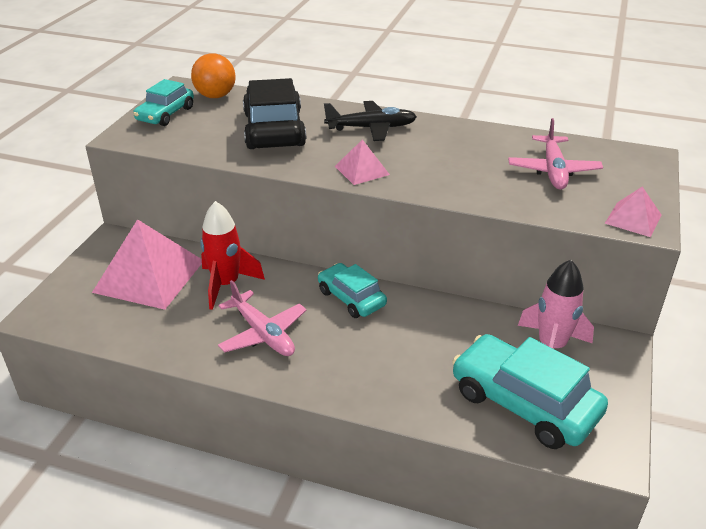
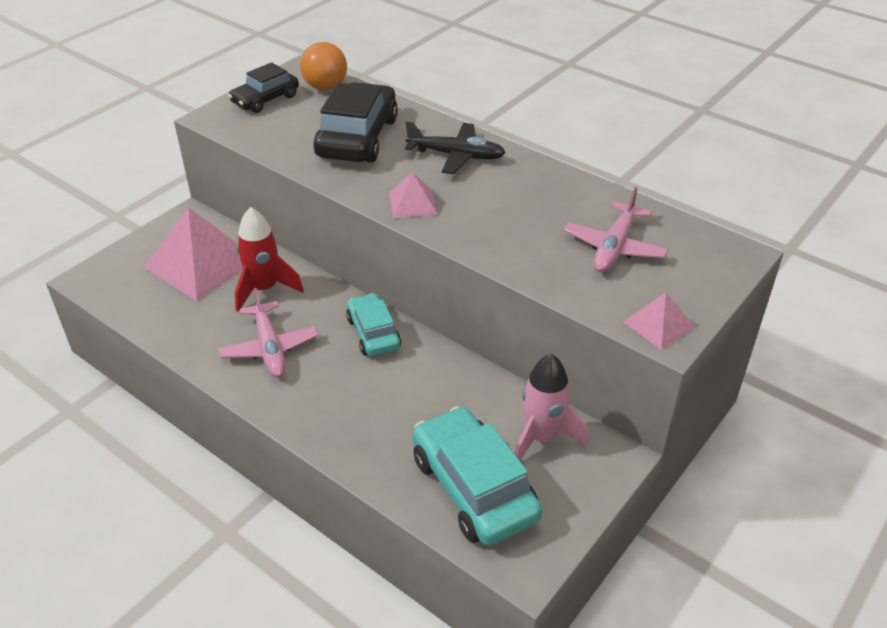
camera: 20 degrees right, 5 degrees up
turquoise car [133,79,194,126] -> black car [228,62,299,113]

